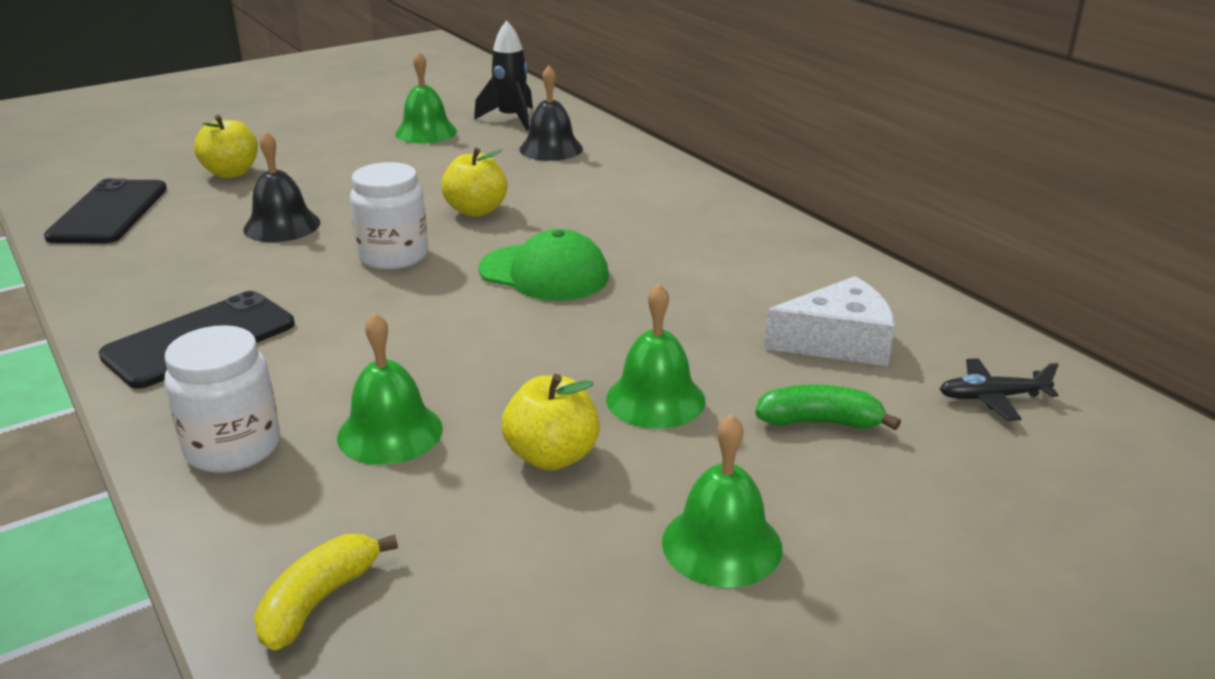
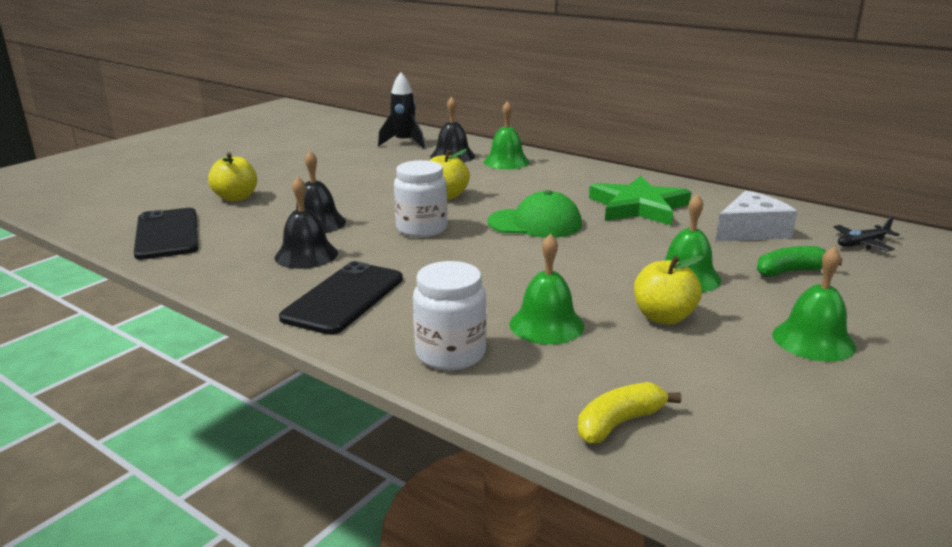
camera: 20 degrees left, 5 degrees down
yellow banana [254,534,398,650] -> yellow banana turned 45 degrees clockwise [578,382,681,443]
green bell [395,51,457,143] -> green bell moved to [484,101,530,169]
none -> black bell [275,176,338,269]
none -> green star [589,176,691,226]

